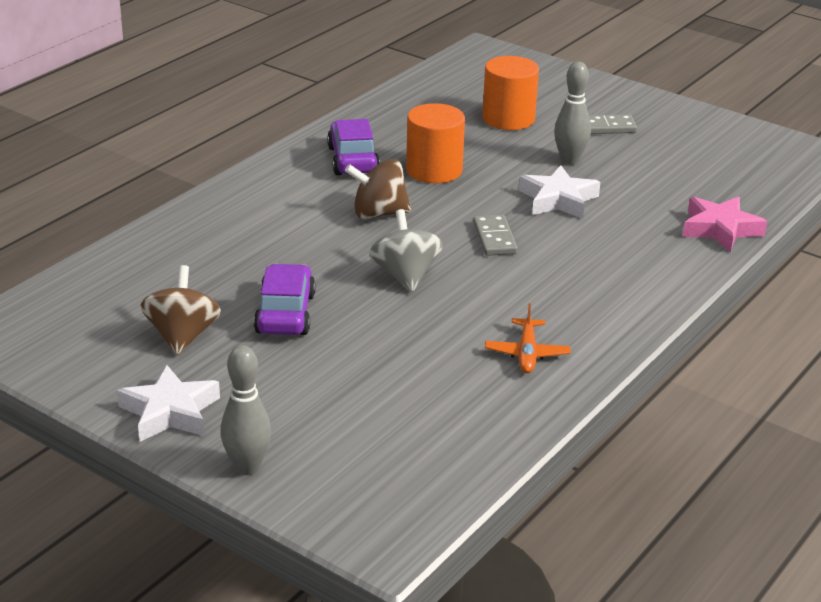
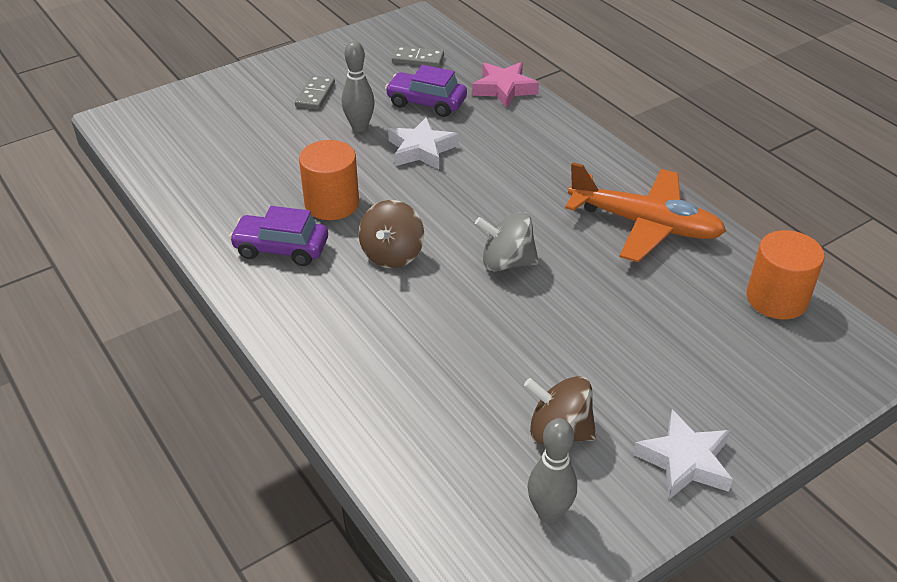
camera: 70 degrees left, 10 degrees up
grey bowling pin [220,345,271,475] -> grey bowling pin moved to [528,418,577,523]
purple car [254,263,316,335] -> purple car moved to [385,65,467,117]
grey domino [473,215,518,256] -> grey domino moved to [392,46,444,67]
orange cylinder [482,56,539,130] -> orange cylinder moved to [747,230,825,319]
orange plane [485,303,571,373] -> orange plane [565,162,726,262], size x2.13

